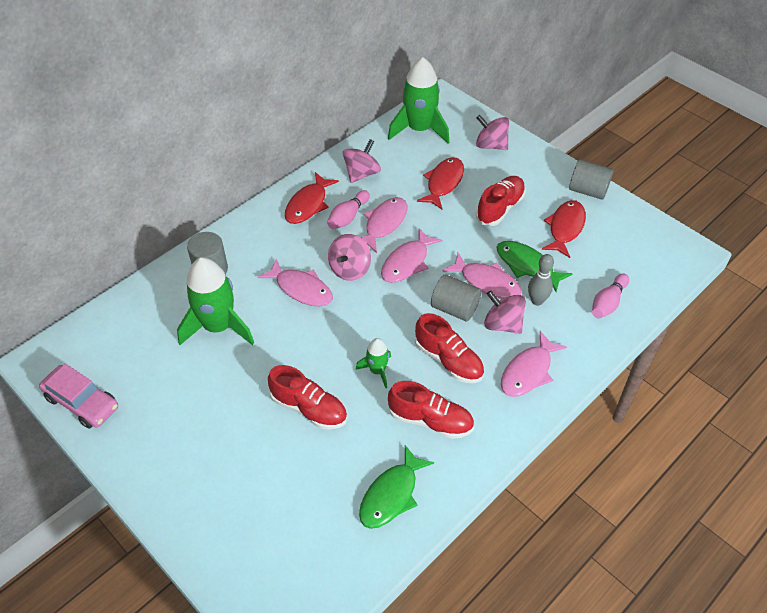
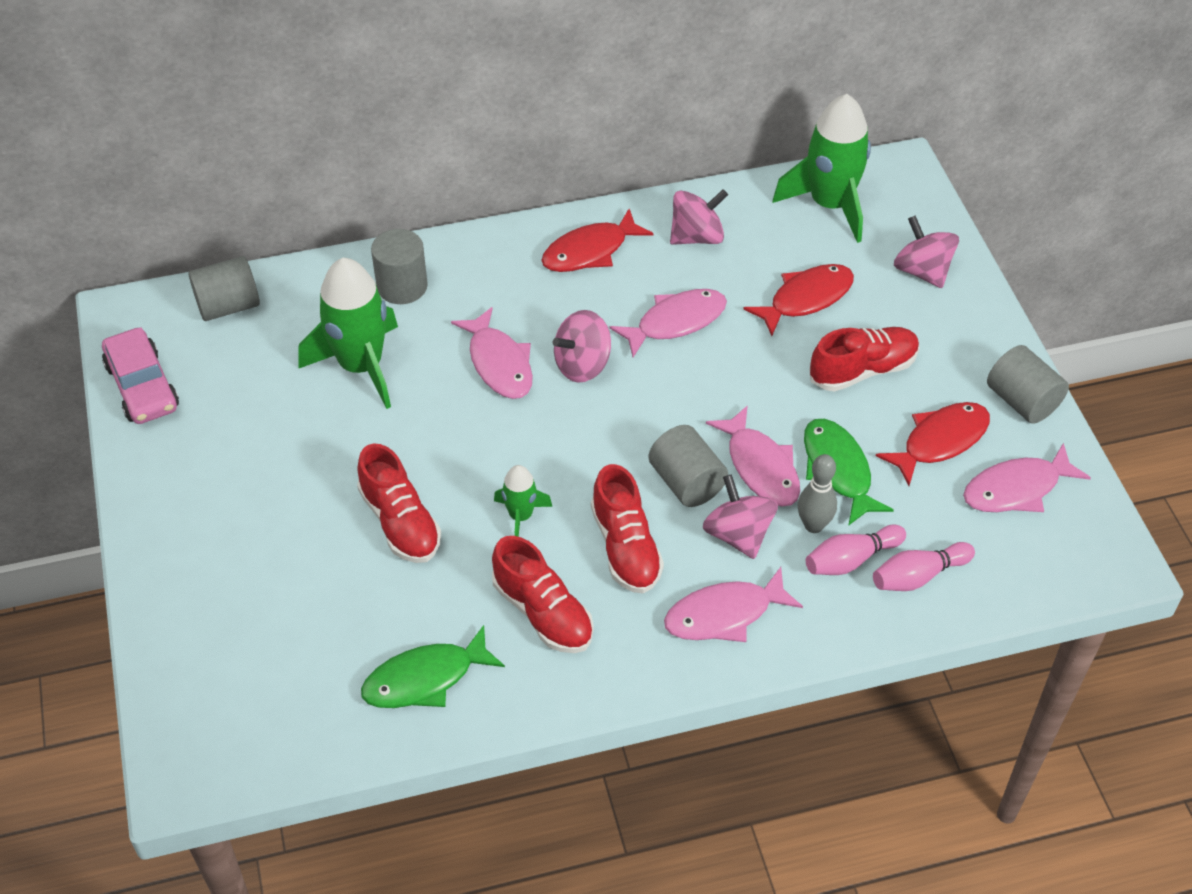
camera: 30 degrees right, 0 degrees up
pink bowling pin [327,190,370,229] -> pink bowling pin moved to [806,525,906,575]
pink fish [381,228,443,283] -> pink fish moved to [963,443,1091,512]
none -> grey cylinder [188,256,260,321]

